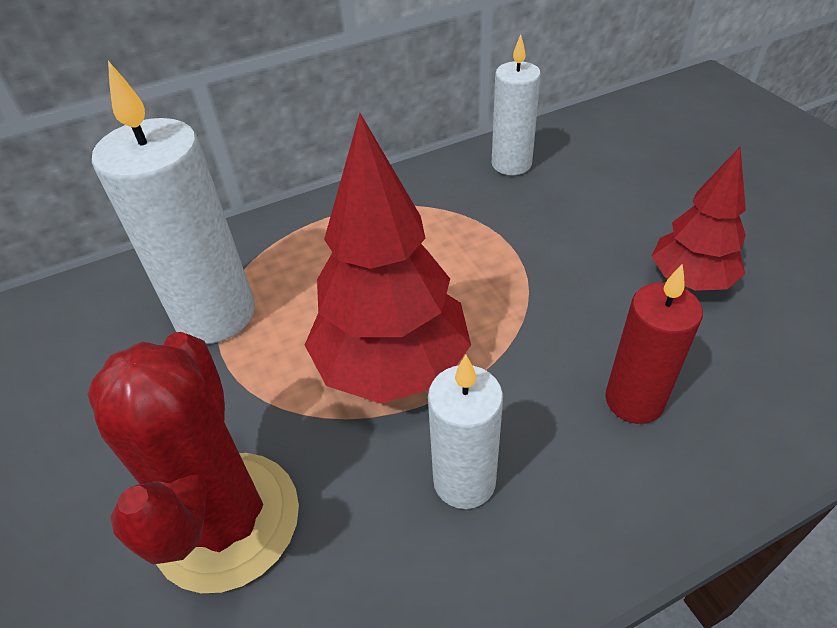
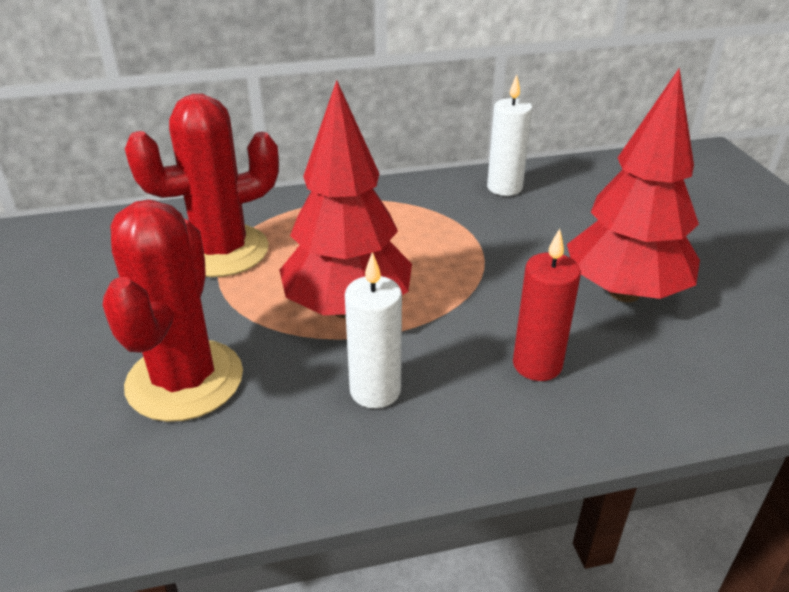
camera: 10 degrees right, 10 degrees down
white candle [92,61,255,344] -> red cactus [125,94,279,277]
red tree [651,147,746,291] -> red tree [567,68,700,302], size x1.66

